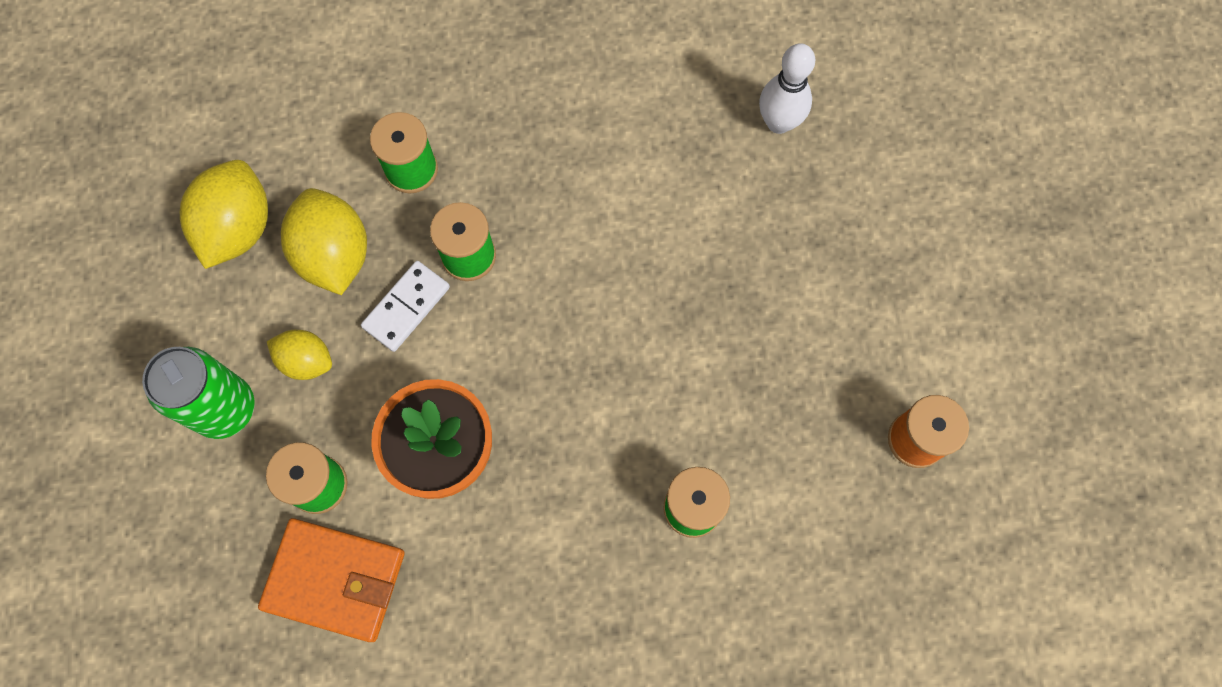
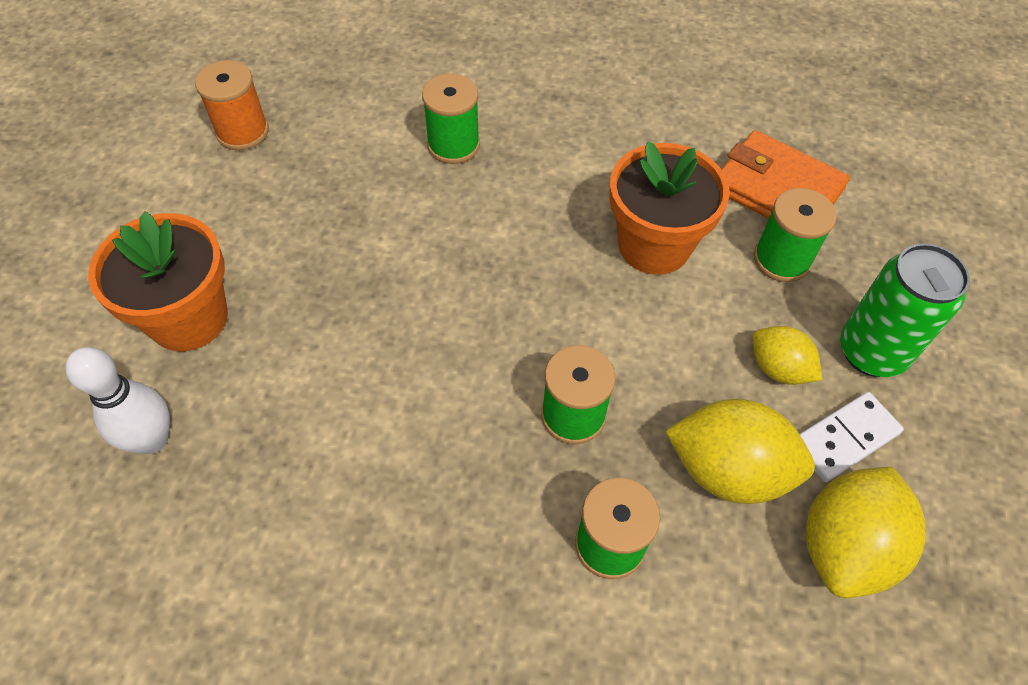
camera: 160 degrees left, 15 degrees down
yellow lemon [281,188,367,295] -> yellow lemon turned 75 degrees counterclockwise [665,399,815,504]
white domino [361,261,450,352] -> white domino moved to [800,392,904,482]
none -> orange flower pot [88,211,228,351]

